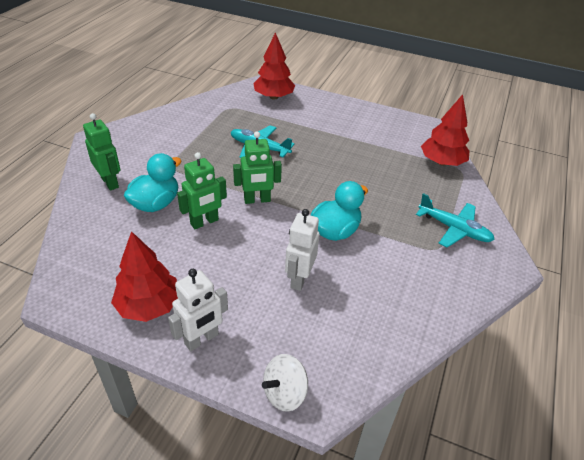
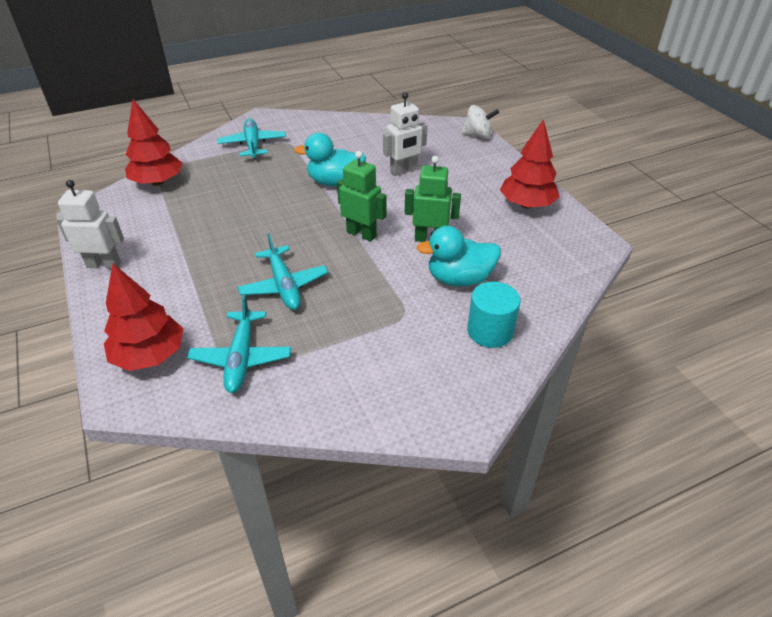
camera: 135 degrees left, 0 degrees up
green robot [83,113,120,191] -> turquoise cylinder [467,282,520,348]
white robot [168,269,228,351] -> white robot moved to [56,180,124,269]
none -> turquoise plane [187,295,291,393]

